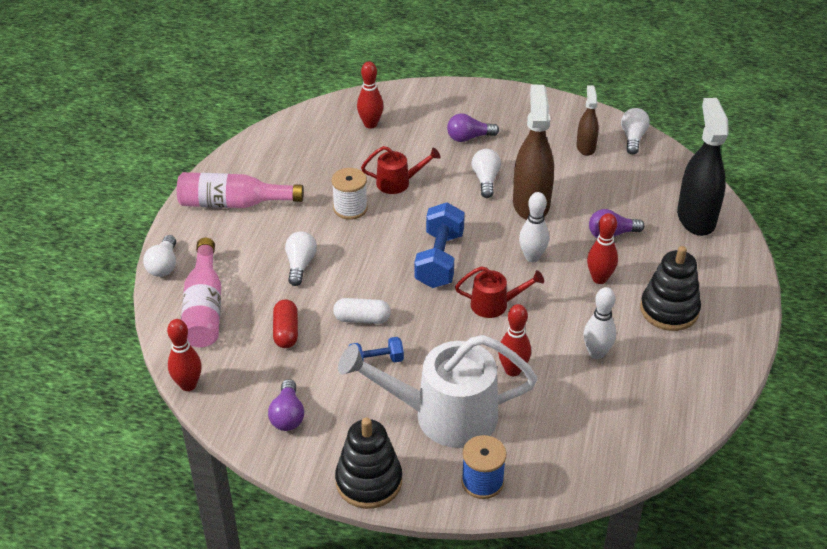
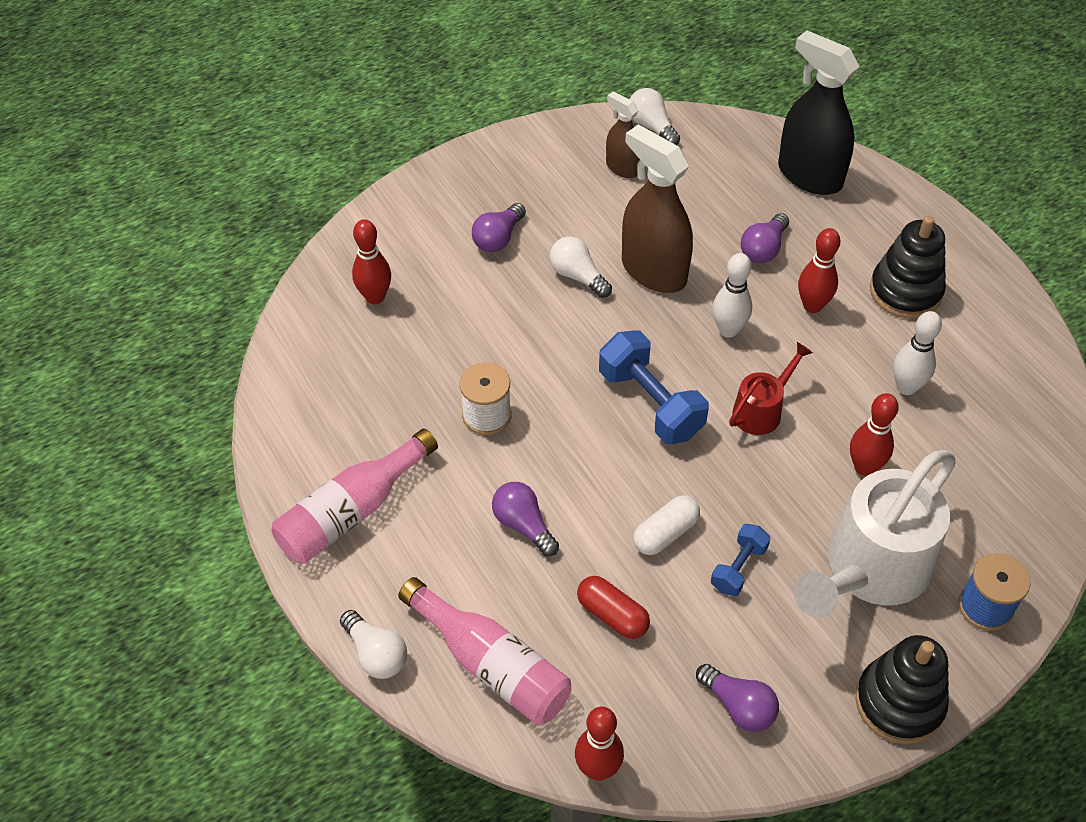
camera: 45 degrees left, 10 degrees up
white light bulb [285,231,317,286] -> purple light bulb [492,482,559,556]
red watering can [361,146,441,194] -> none

